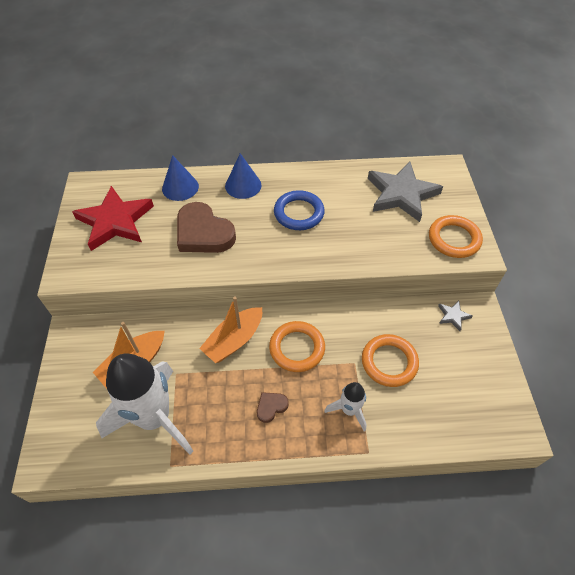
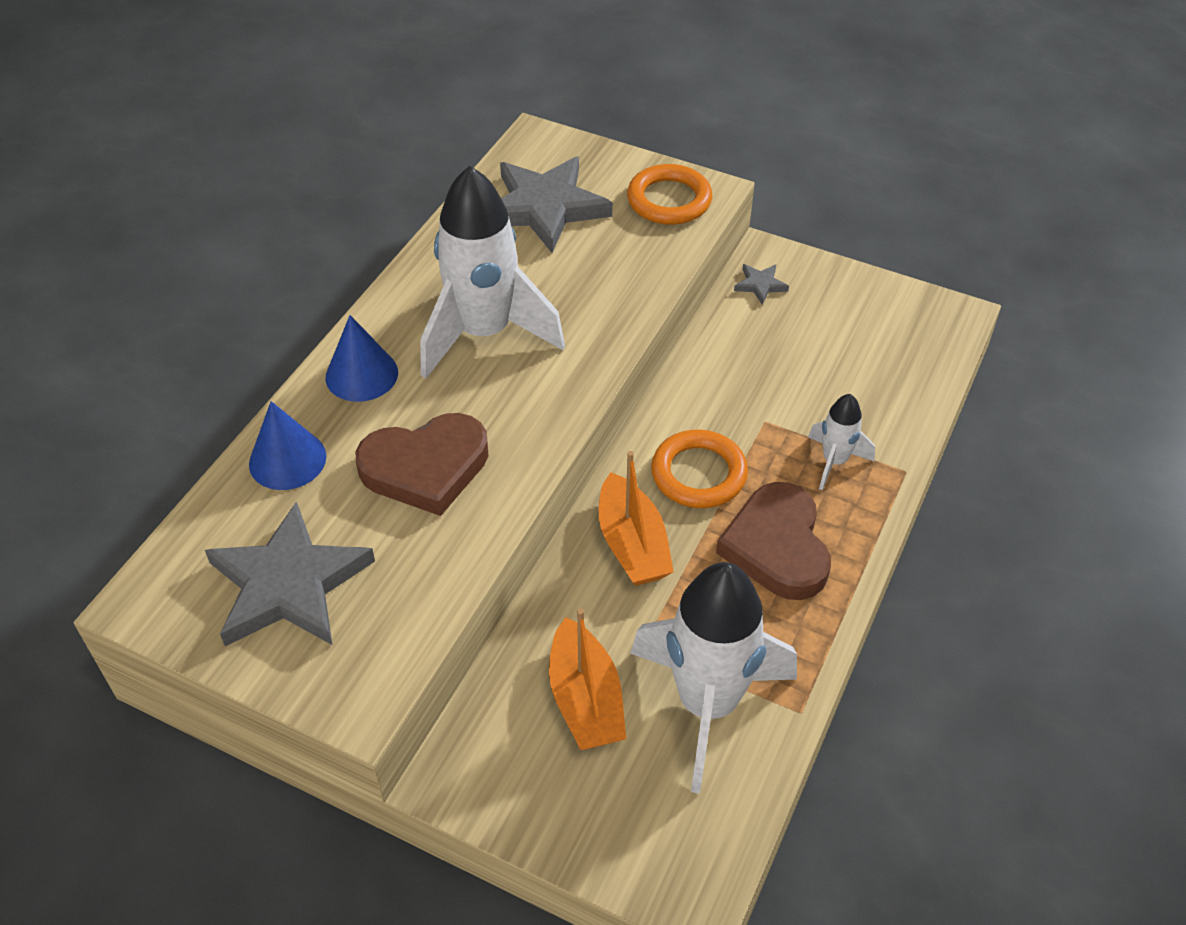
camera: 60 degrees left, 5 degrees down
red star [72,186,154,251] -> grey star [205,501,375,646]
brown heart [257,392,289,423] -> brown heart [716,482,831,600], size x2.22
blue ring [274,190,325,230] -> white rocket [421,166,565,379]
orange ring [362,334,419,387] -> none

